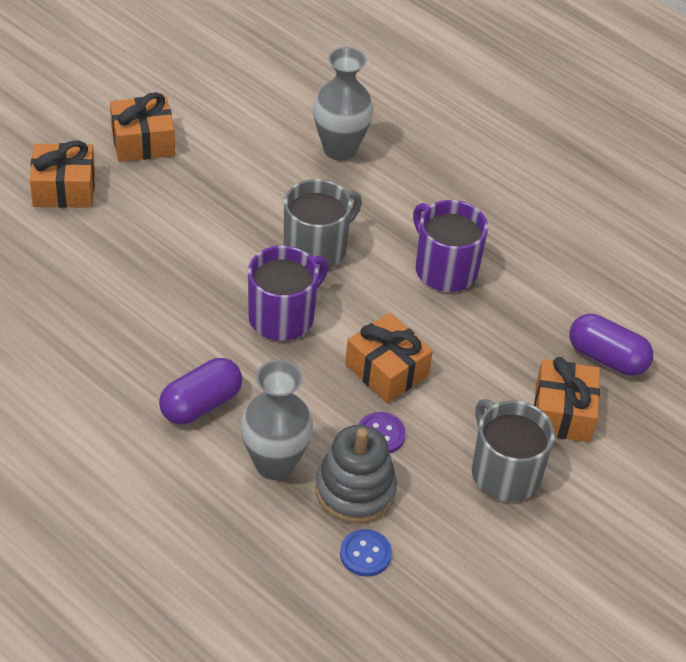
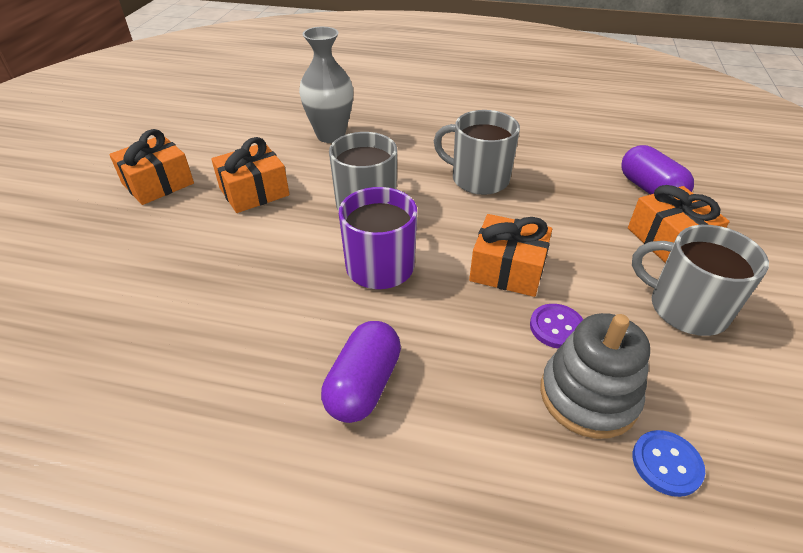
camera: 25 degrees left, 5 degrees down
orange gift [30,140,95,208] -> orange gift moved to [211,137,290,213]
grey vase [241,360,313,480] -> none
purple mug [413,200,488,292] -> grey mug [434,110,520,195]
purple capsule [570,314,653,376] -> purple capsule turned 60 degrees clockwise [621,145,694,195]

